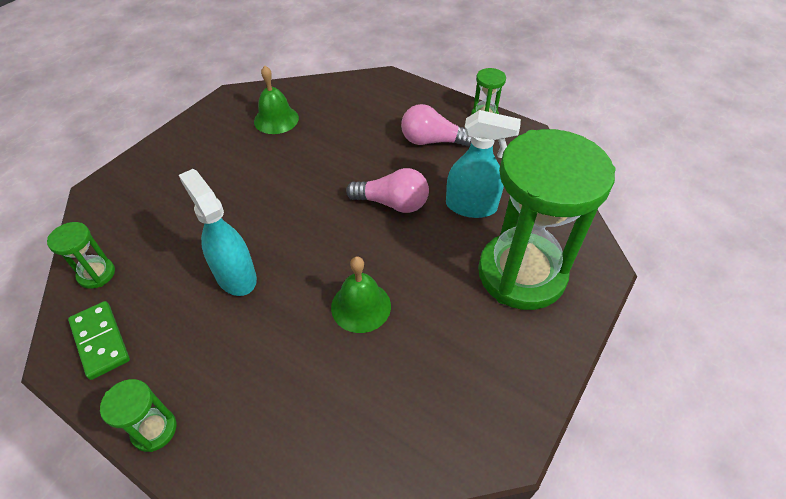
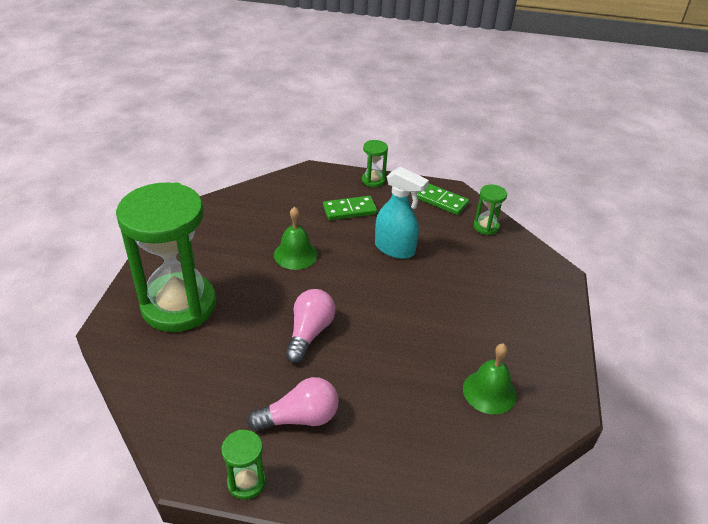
camera: 155 degrees right, 10 degrees down
pink light bulb [346,168,429,213] -> pink light bulb turned 120 degrees clockwise [285,289,335,363]
turquoise spray bottle [446,110,521,218] -> none
none -> green domino [323,196,377,220]

